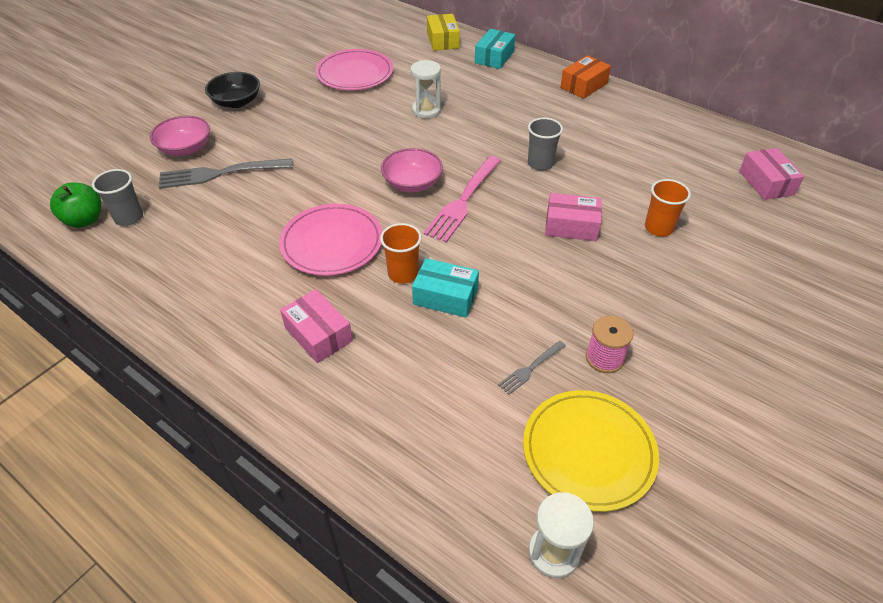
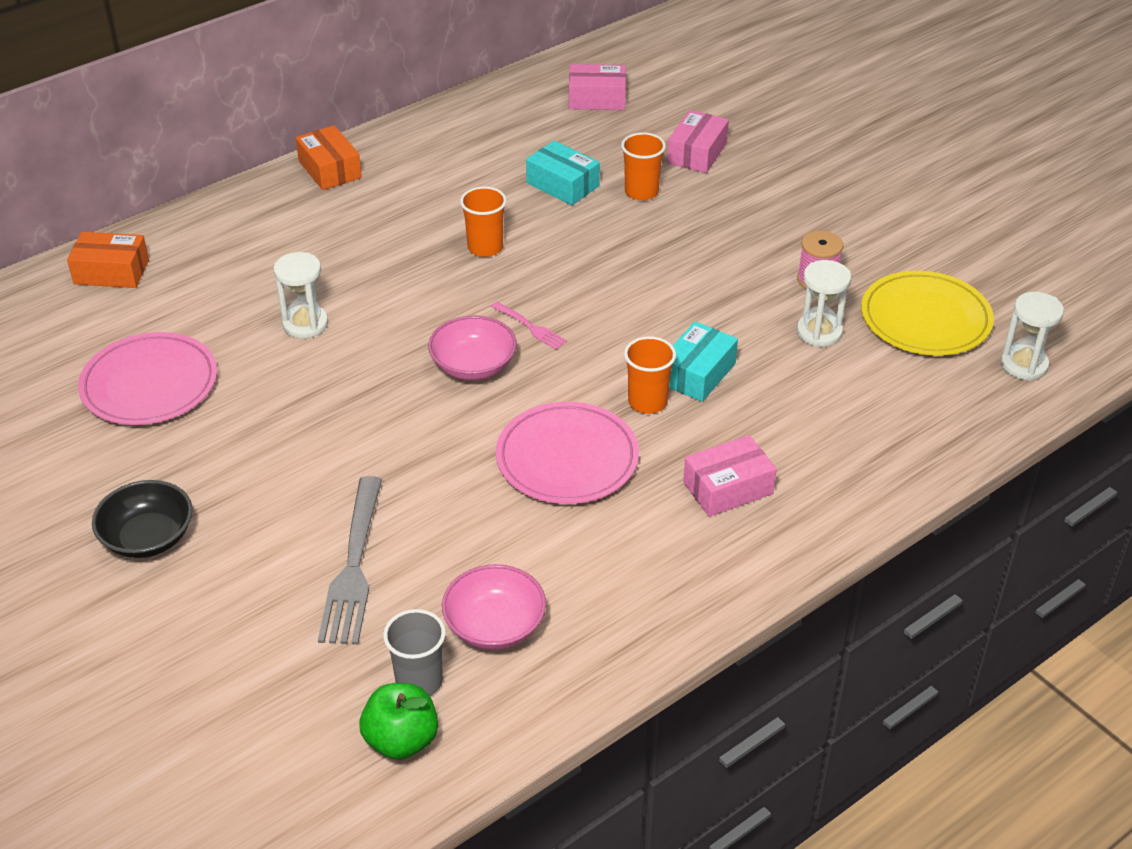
camera: 75 degrees left, 5 degrees down
pink bowl [150,116,210,156] -> pink bowl moved to [442,564,546,650]
pink fork [424,156,501,243] -> pink fork [491,302,567,350], size x0.50
yellow box [427,14,460,51] -> orange box [67,232,149,288]
turquoise box [475,29,516,69] -> turquoise box moved to [526,141,600,205]
grey fork [498,341,566,395] -> white hourglass [797,260,851,347]
grey cup [528,118,563,171] -> orange cup [460,186,507,257]
pink box [545,193,602,241] -> pink box moved to [667,110,729,173]

